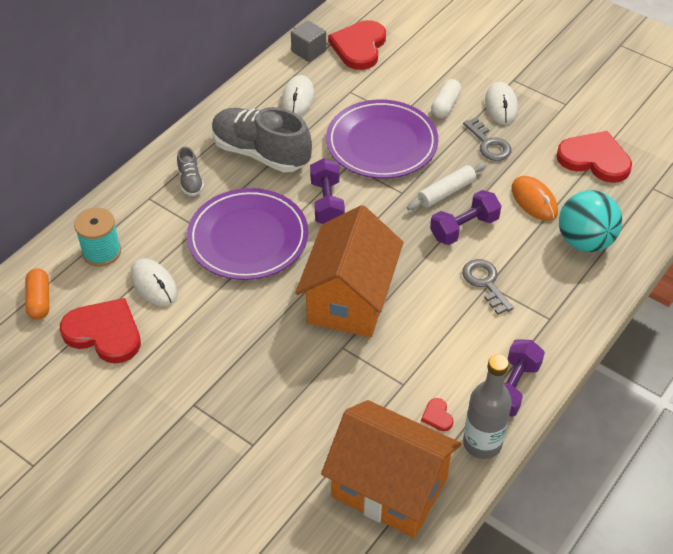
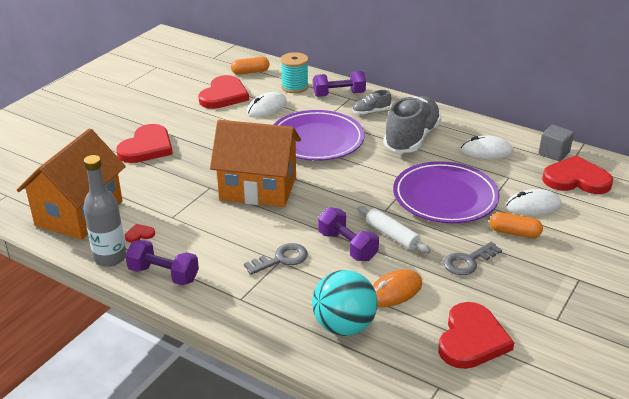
camera: 85 degrees right, 15 degrees down
purple dumbbell [310,158,345,224] -> purple dumbbell moved to [313,71,366,97]
white capsule [431,79,461,118] -> orange capsule [490,212,543,238]
white mouse [485,82,518,125] -> white mouse moved to [506,189,562,216]
none -> red heart [116,124,173,163]

